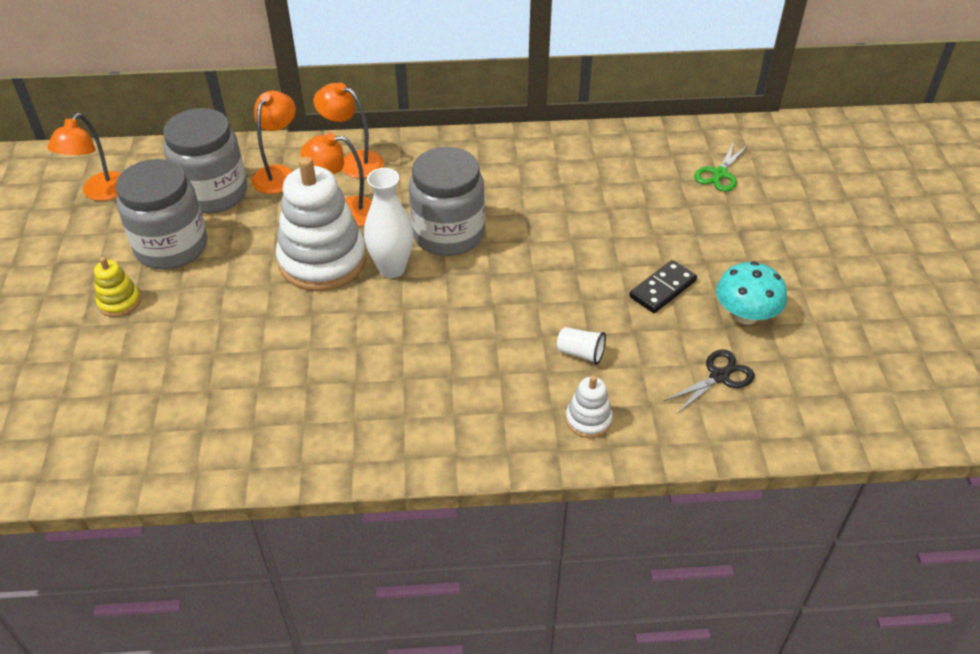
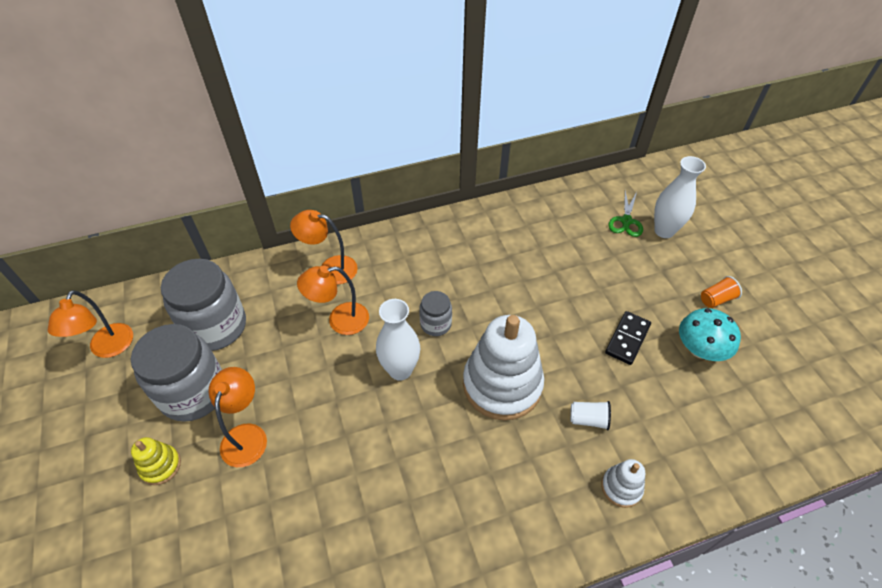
camera: 15 degrees left, 5 degrees up
orange lamp [251,91,296,194] -> orange lamp moved to [209,367,267,467]
white stacking toy [276,156,367,291] -> white stacking toy moved to [463,315,544,420]
grey jar [409,147,485,256] -> grey jar [419,291,452,336], size x0.51
black scissors [664,349,755,415] -> none
none -> white vase [654,156,706,238]
none -> orange cup [701,276,742,308]

